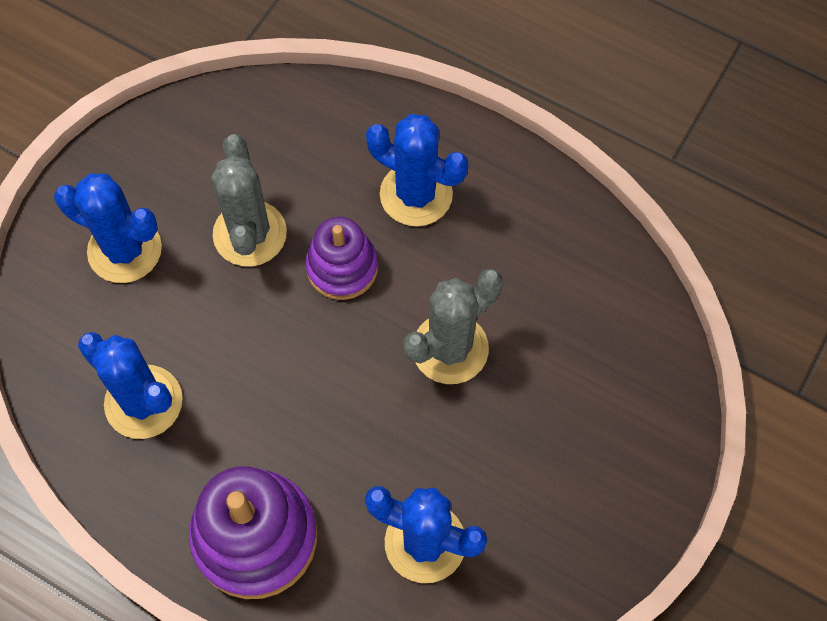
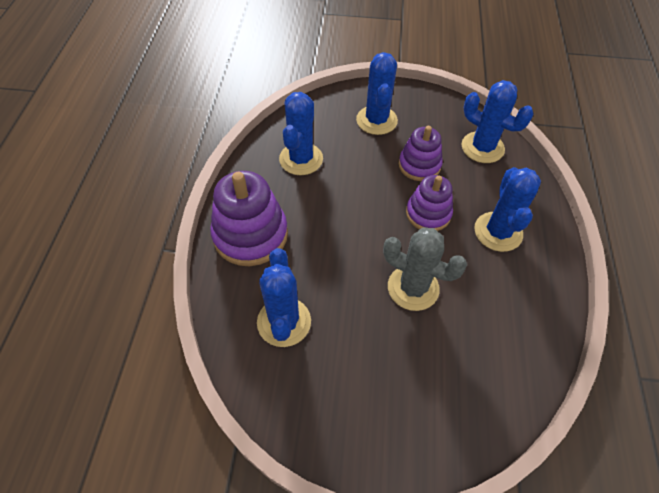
camera: 65 degrees right, 10 degrees down
grey cactus [211,134,287,267] -> purple stacking toy [399,126,443,181]
none -> blue cactus [462,80,534,163]

